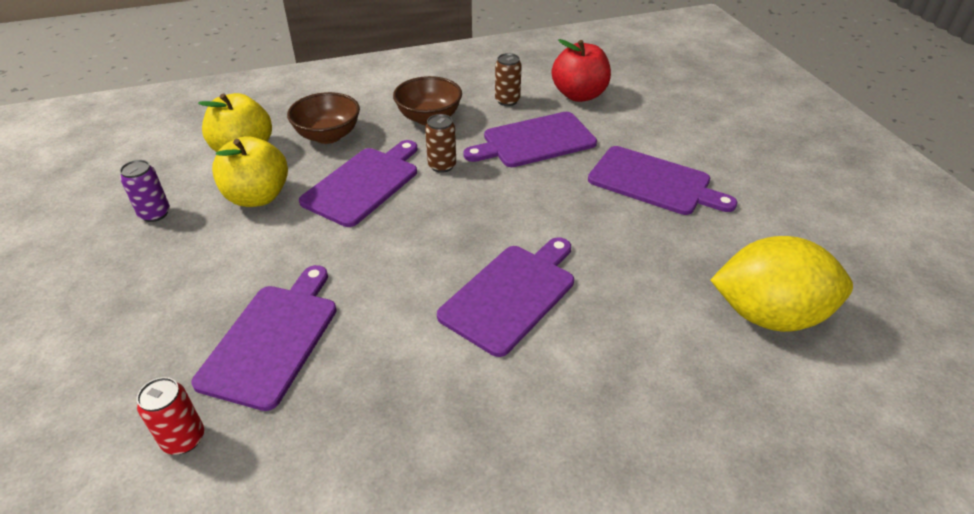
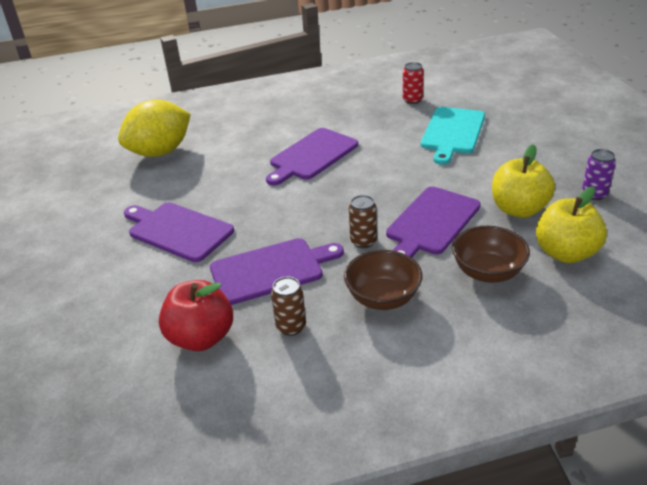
camera: 175 degrees left, 5 degrees down
red can [137,377,204,455] -> red can moved to [403,62,424,104]
purple cutting board [192,265,337,411] -> turquoise cutting board [421,107,485,165]
yellow lemon [711,236,853,332] -> yellow lemon turned 45 degrees counterclockwise [118,100,191,157]

